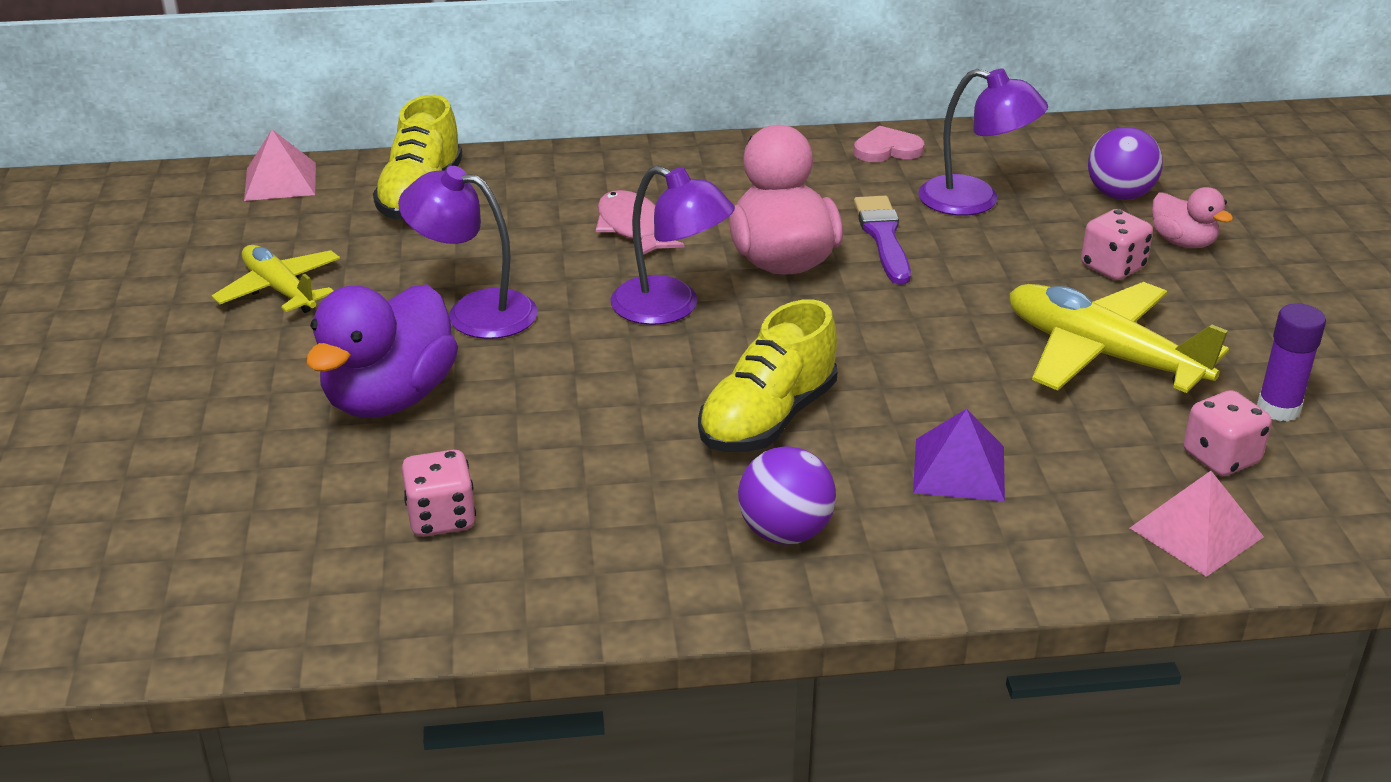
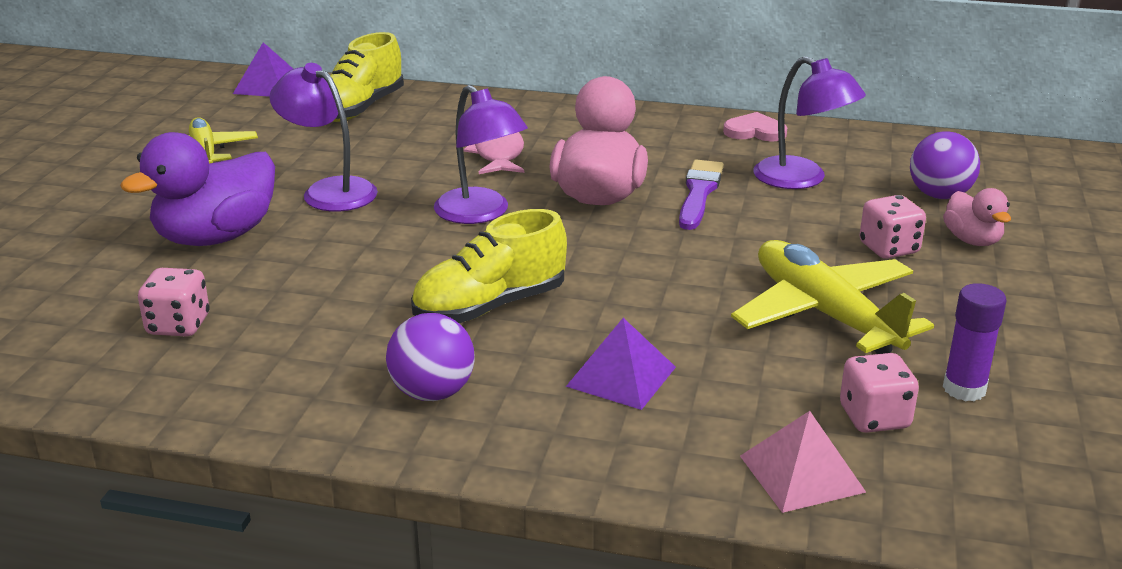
camera: 20 degrees right, 5 degrees down
pink pyramid [244,130,316,201] -> purple pyramid [233,42,293,97]

